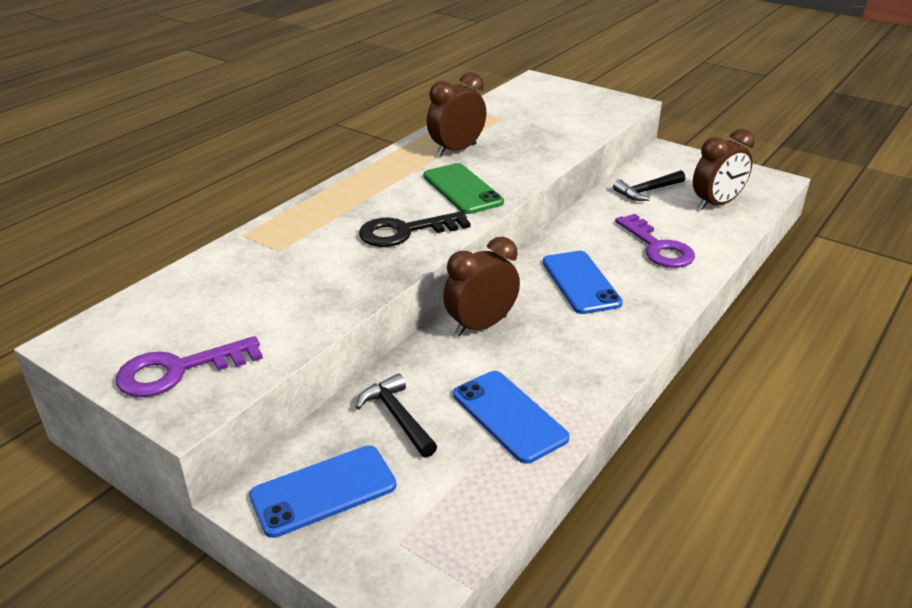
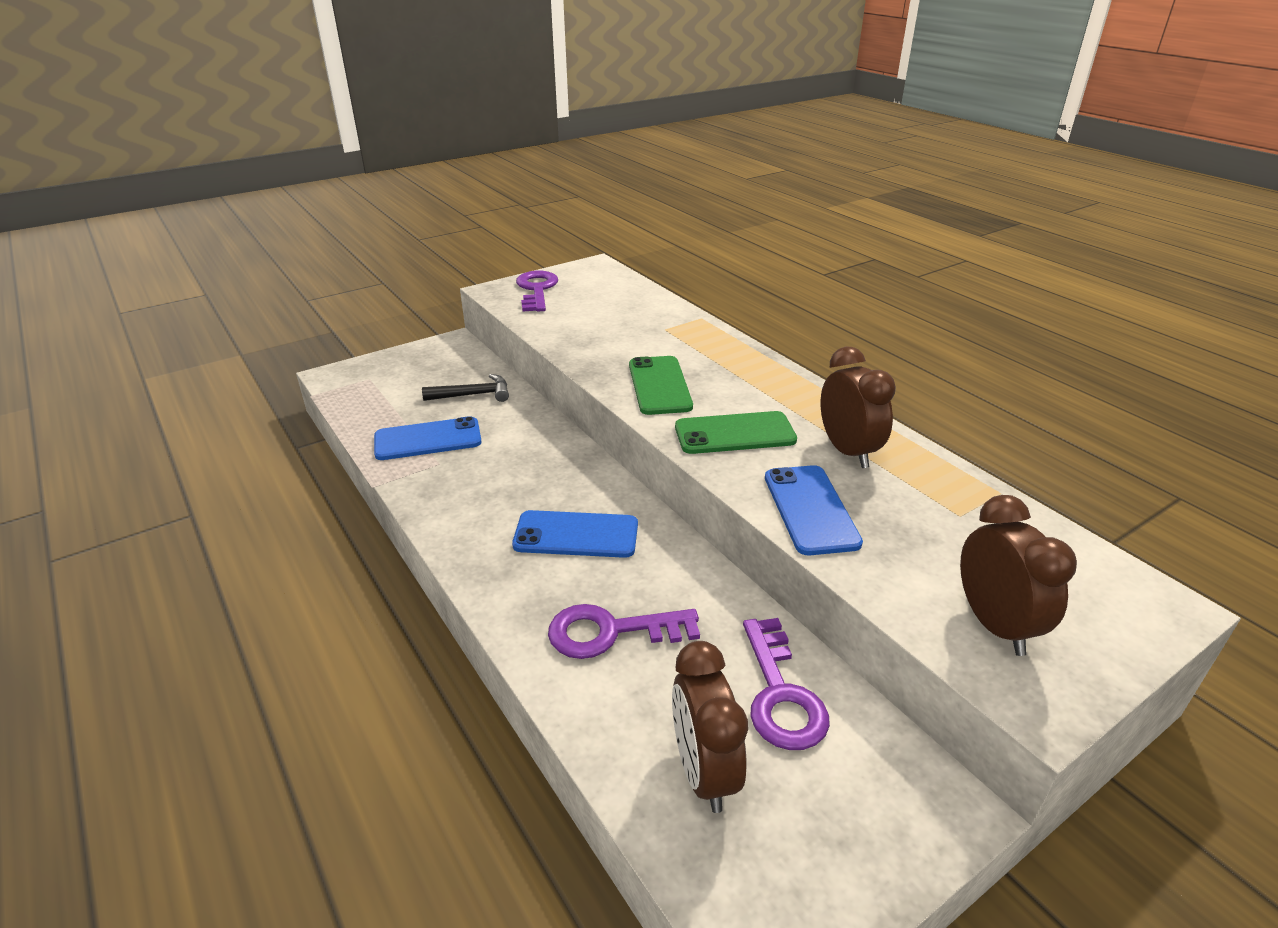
camera: 110 degrees right, 0 degrees up
blue phone [249,446,396,538] -> blue phone moved to [765,465,863,555]
black key [359,211,471,247] -> green phone [629,356,693,415]
brown clock [443,237,520,336] -> brown clock moved to [960,495,1077,656]
black hammer [613,170,685,201] -> purple key [743,618,830,750]

